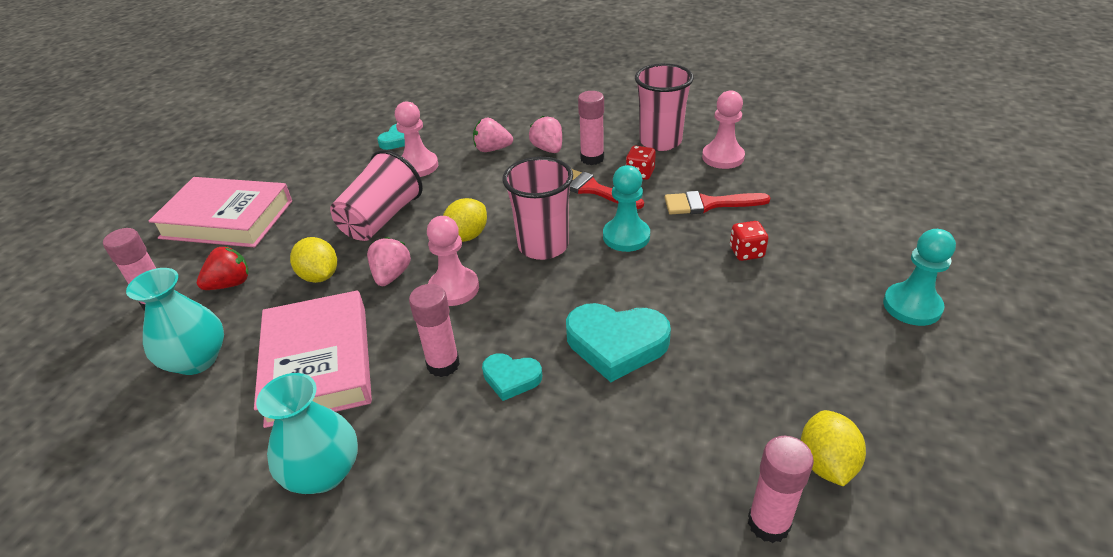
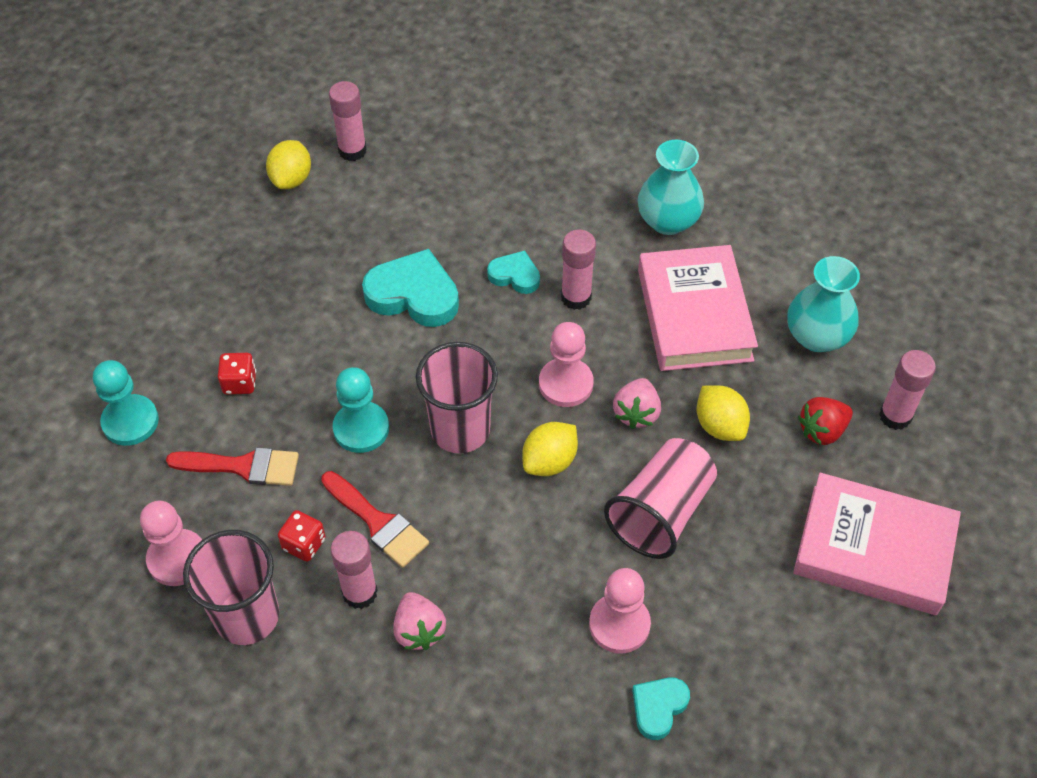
camera: 175 degrees left, 15 degrees up
pink strawberry [473,118,513,152] -> none
turquoise pawn [883,229,956,326] -> turquoise pawn moved to [93,360,159,446]

